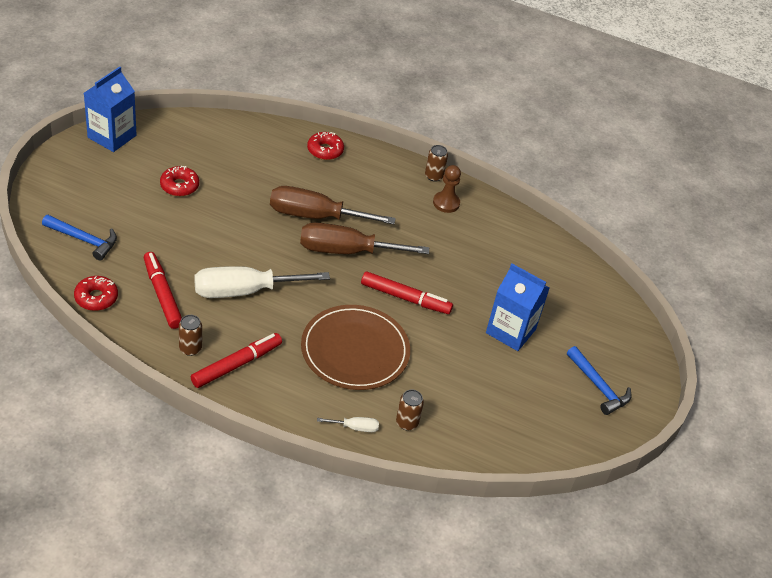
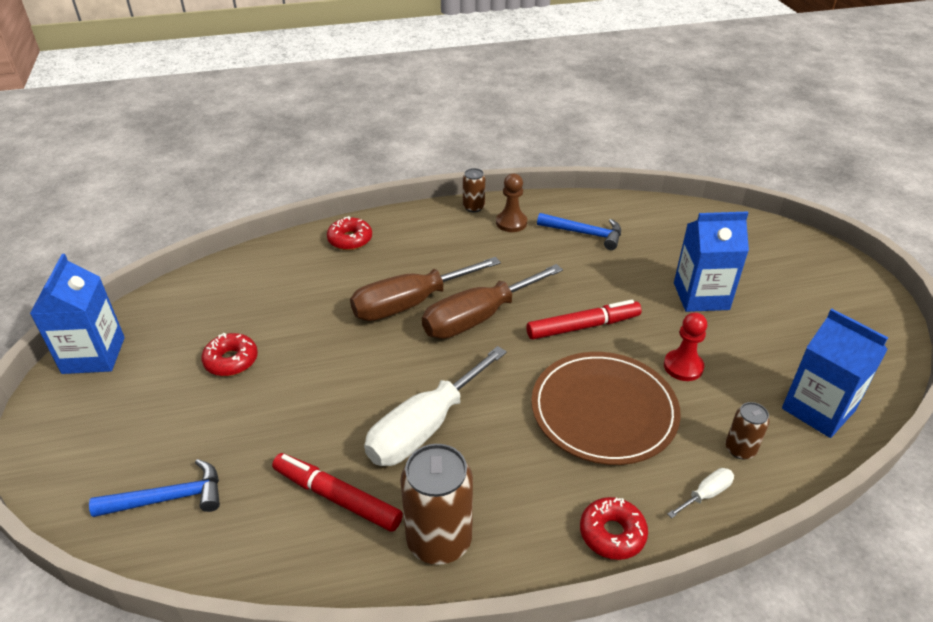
camera: 30 degrees left, 5 degrees down
red donut [74,276,118,311] -> red donut moved to [580,497,648,560]
brown can [179,315,202,356] -> brown can [400,444,473,565], size x1.90
red marker [191,333,282,388] -> none
blue hammer [567,346,631,415] -> blue hammer moved to [537,213,621,250]
none -> red pawn [664,312,707,381]
none -> blue carton [782,309,888,438]

